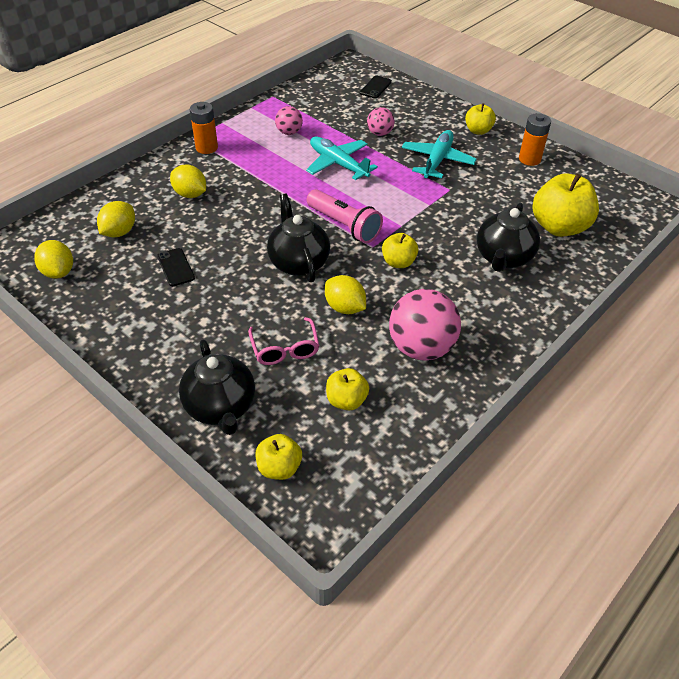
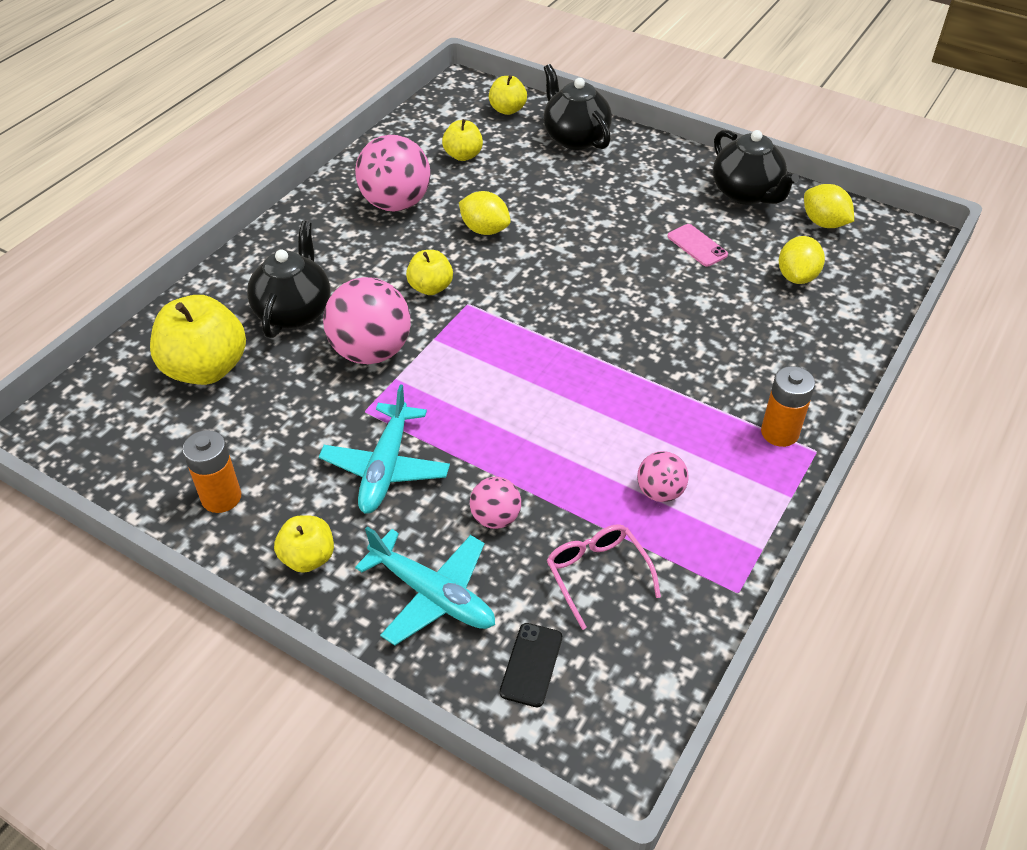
camera: 170 degrees right, 0 degrees up
black phone [157,248,195,286] -> pink phone [667,224,728,267]
yellow lemon [170,165,206,198] -> none
pink glasses [248,317,319,365] -> pink glasses moved to [547,524,661,630]
black teapot [267,194,330,282] -> black teapot moved to [713,130,799,205]
turquoise plane [306,137,378,180] -> turquoise plane moved to [355,526,495,646]
pink flashlight [307,189,383,243] -> none
none -> pink ball [323,277,411,364]

